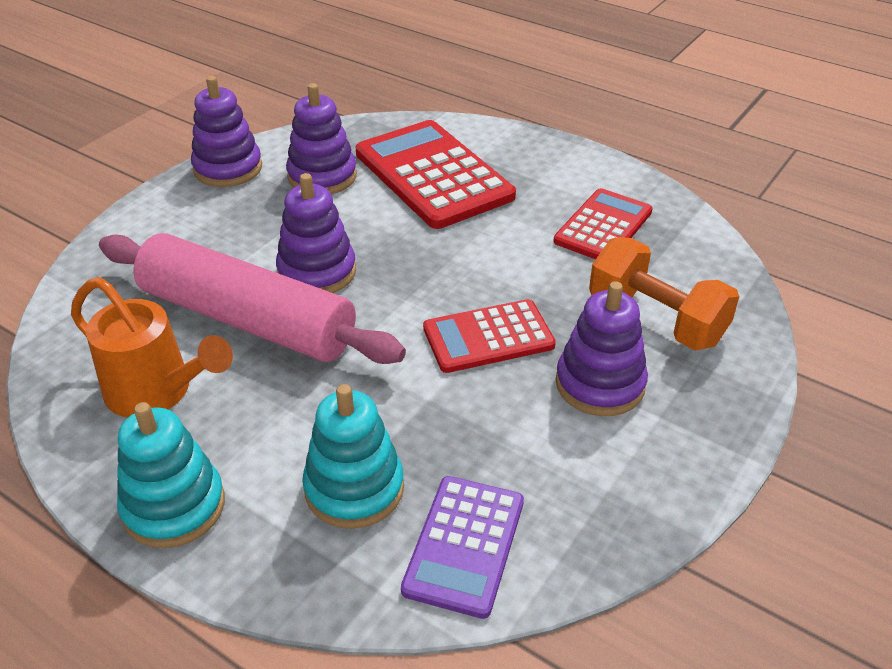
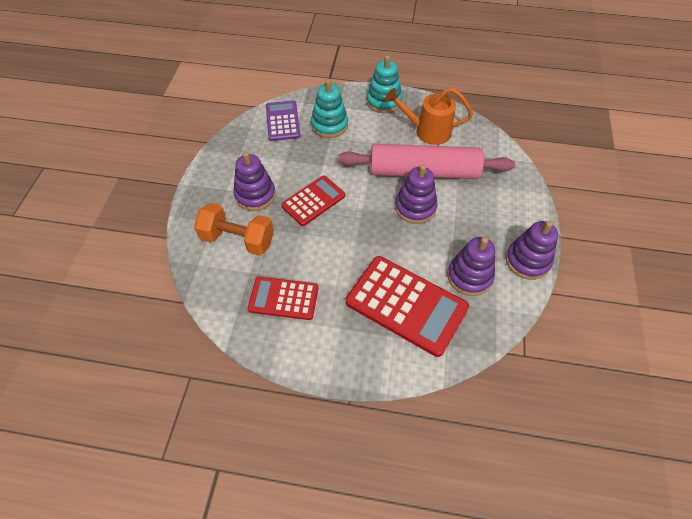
camera: 155 degrees right, 15 degrees up
red calculator [553,188,653,259] -> red calculator turned 90 degrees clockwise [248,277,318,320]

